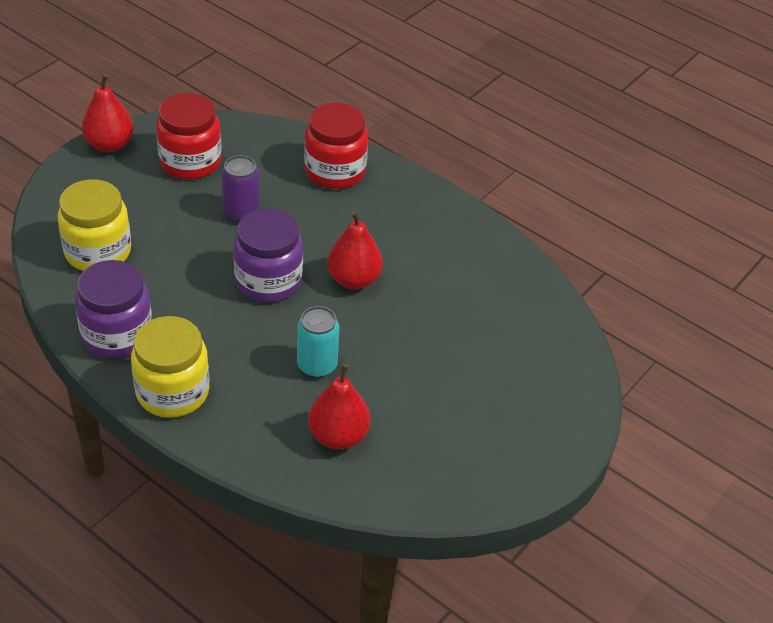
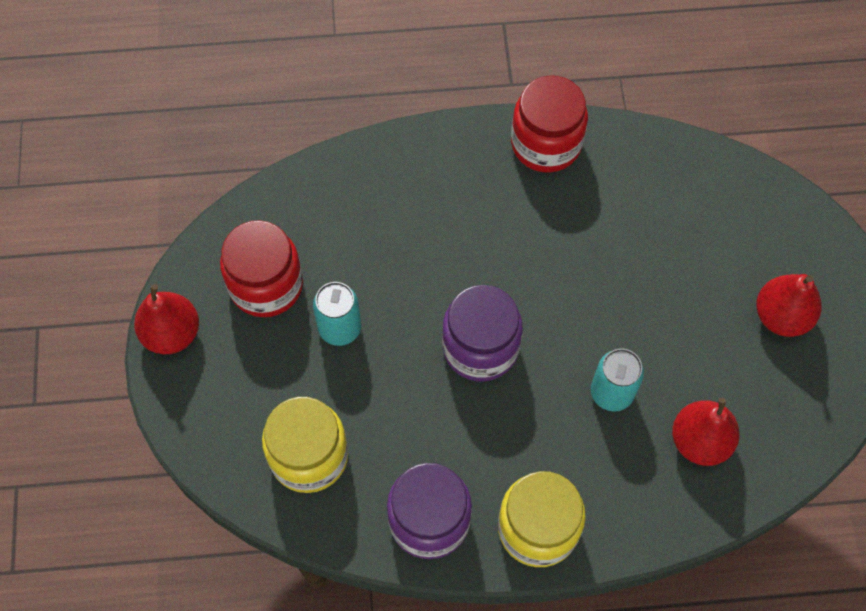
camera: 40 degrees left, 20 degrees up
purple can [222,155,260,223] -> none
red jar [304,103,368,189] -> red jar moved to [511,75,588,173]
red pear [327,210,383,289] -> red pear moved to [756,274,821,337]
none -> turquoise can [313,282,361,346]

